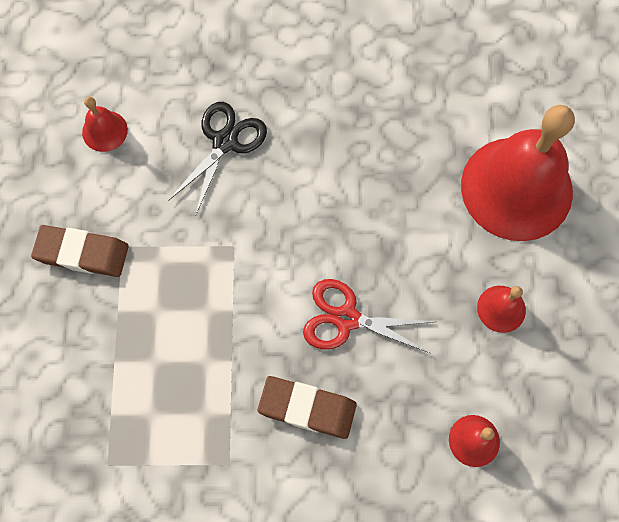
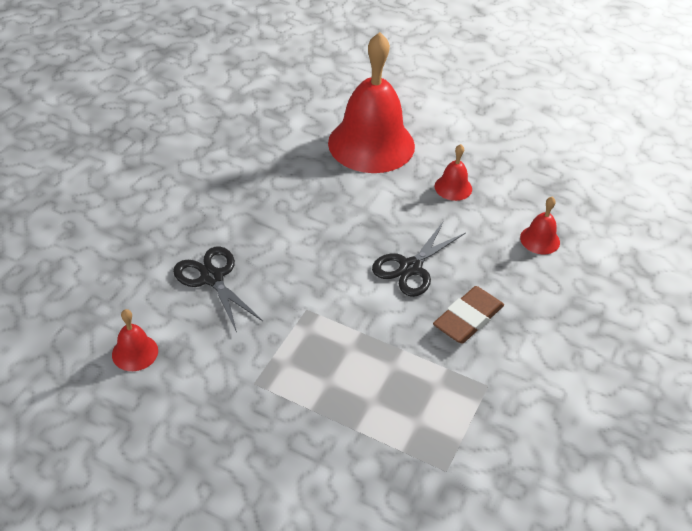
camera: 65 degrees left, 25 degrees down
brown eraser [31,225,129,277] -> none
red scissors [303,279,435,353] -> black scissors [372,221,466,297]

